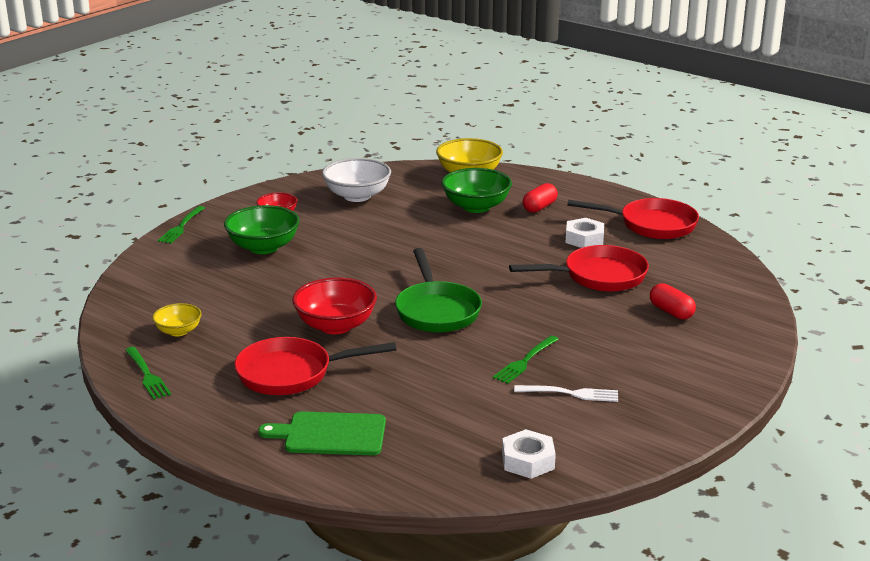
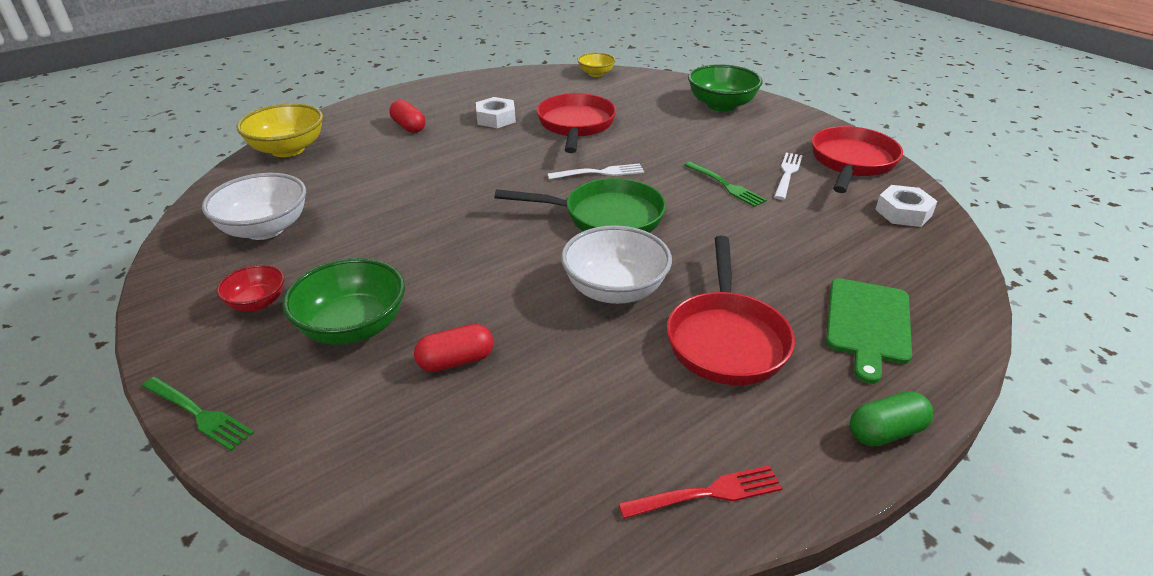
camera: 75 degrees left, 10 degrees up
green fork [125,347,171,400] -> red fork [618,465,783,519]
yellow bowl [152,303,202,336] -> yellow bowl moved to [577,53,616,77]
red bowl [292,277,377,334] -> white bowl [561,225,672,304]
green bowl [442,168,512,213] -> green bowl moved to [688,64,763,112]
red pan [567,198,699,239] -> red pan moved to [812,126,903,193]
red capsule [650,283,696,320] -> red capsule moved to [414,324,494,372]
none -> white fork [547,163,644,180]
none -> green capsule [850,391,933,447]

